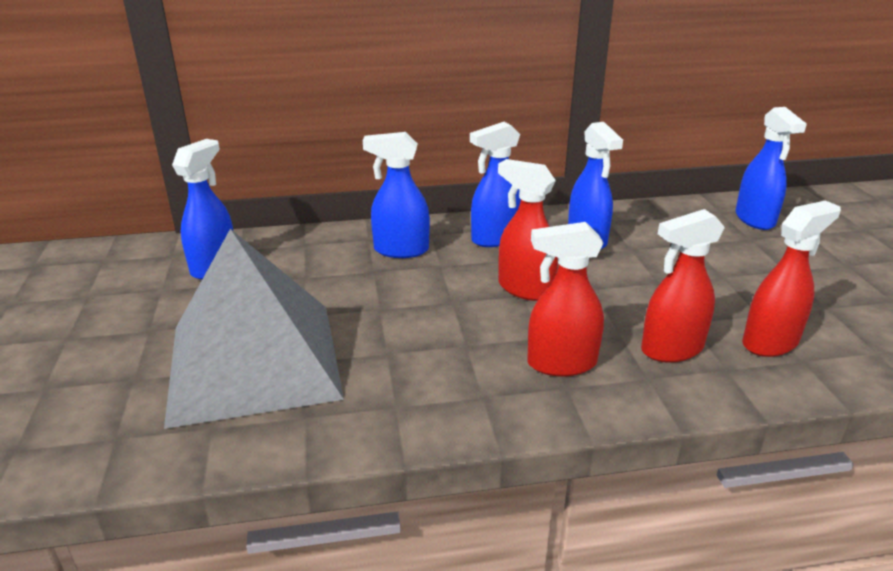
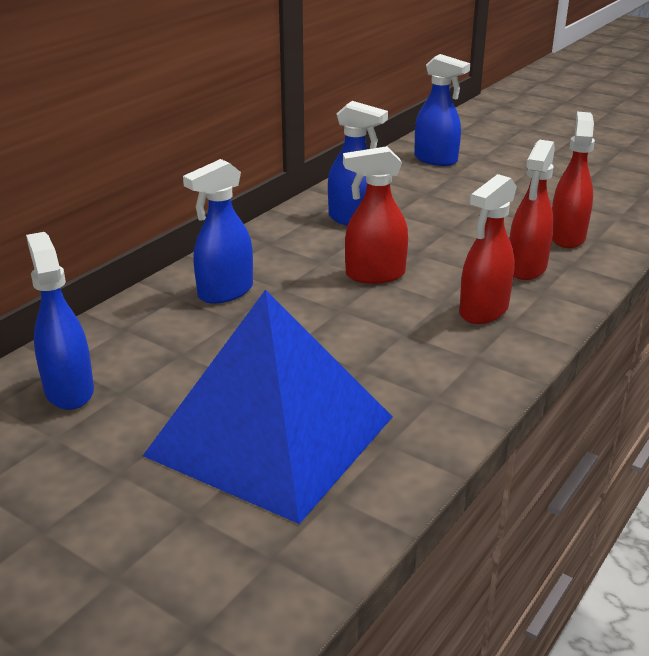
camera: 45 degrees left, 0 degrees up
grey pyramid [164,229,344,429] -> blue pyramid [143,289,393,524]
blue spray bottle [470,122,521,247] -> none

